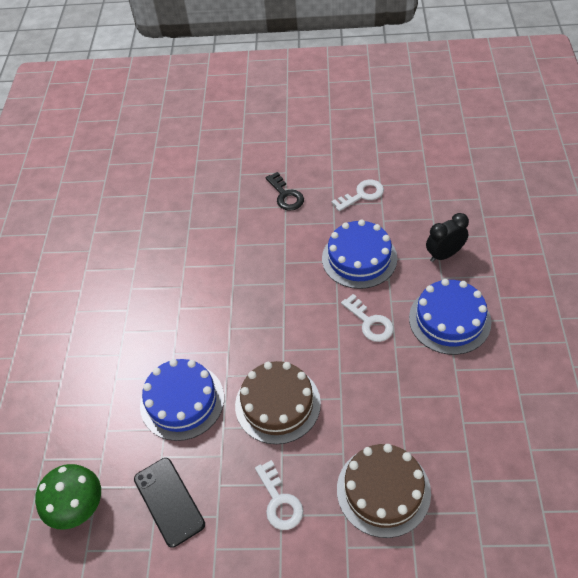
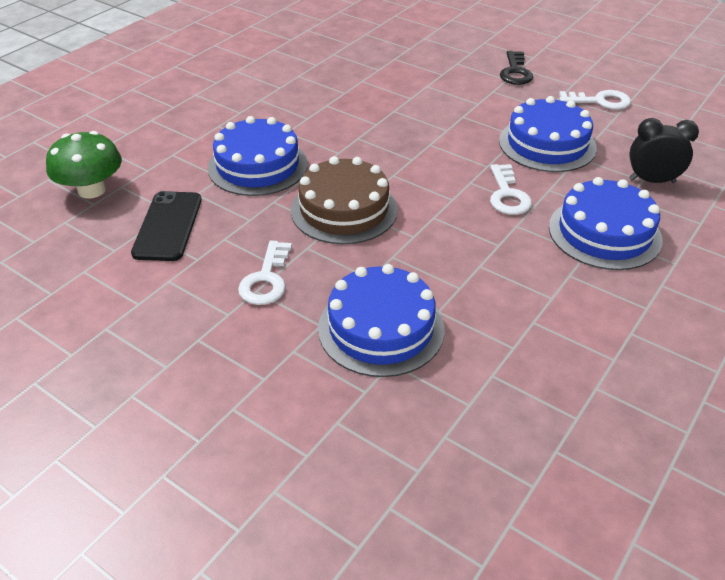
camera: 30 degrees right, 10 degrees down
brown cake [337,444,431,538] -> blue cake [318,264,444,377]

